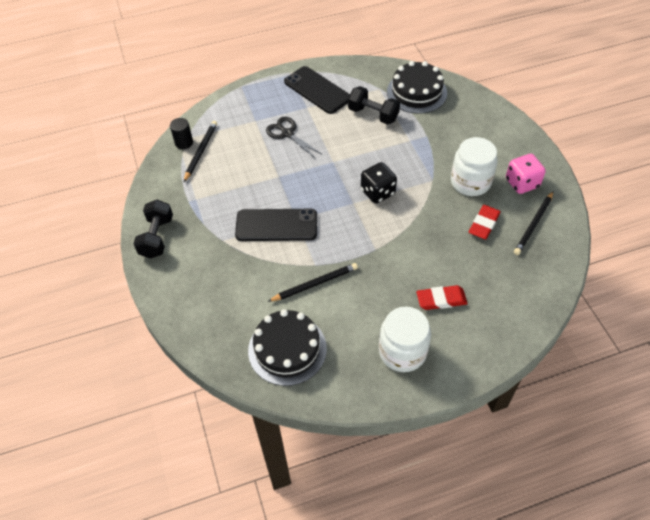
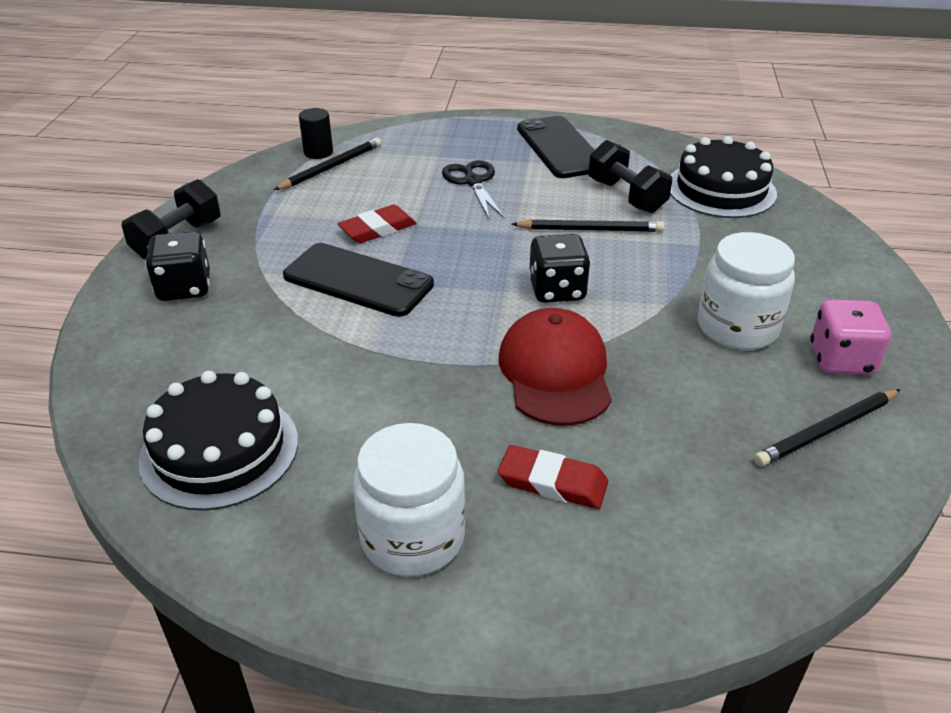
camera: 25 degrees right, 15 degrees down
black pencil [268,263,358,302] -> black pencil moved to [512,219,665,232]
red eraser [469,205,501,239] -> red eraser moved to [338,205,417,243]
none -> black dice [145,231,210,301]
none -> red cap [499,308,612,426]

